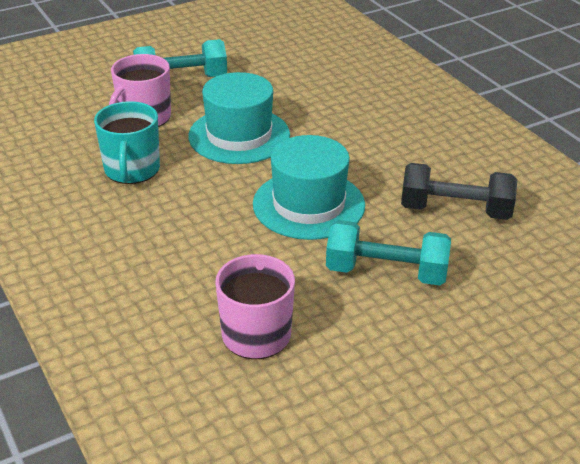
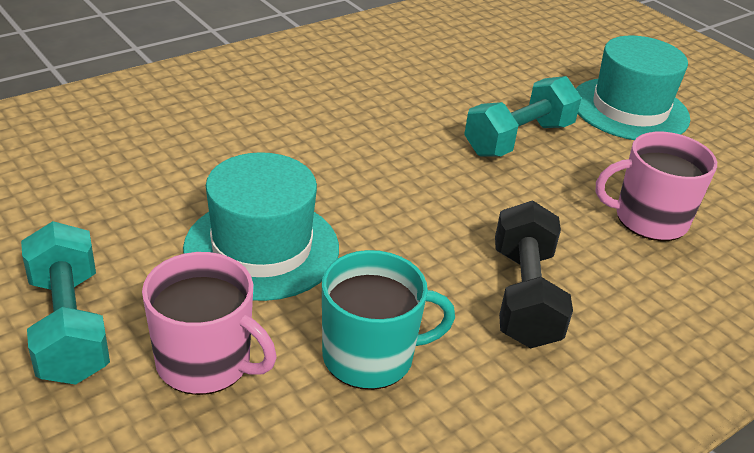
camera: 100 degrees left, 0 degrees up
turquoise hat [253,135,365,240] -> turquoise hat moved to [576,35,690,140]
turquoise dumbbell [326,220,451,285] -> turquoise dumbbell turned 45 degrees clockwise [464,76,581,157]
black dumbbell [401,163,518,220] -> black dumbbell moved to [495,201,573,348]

